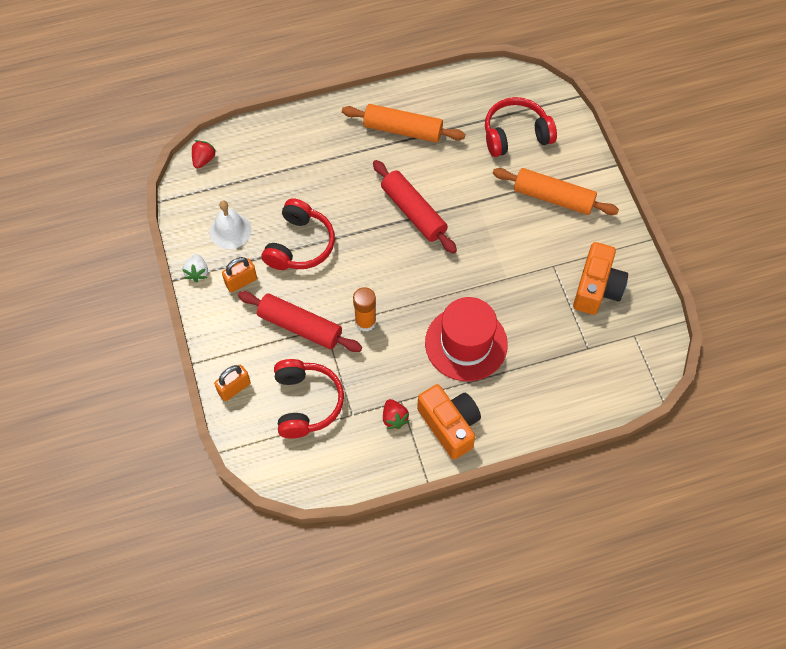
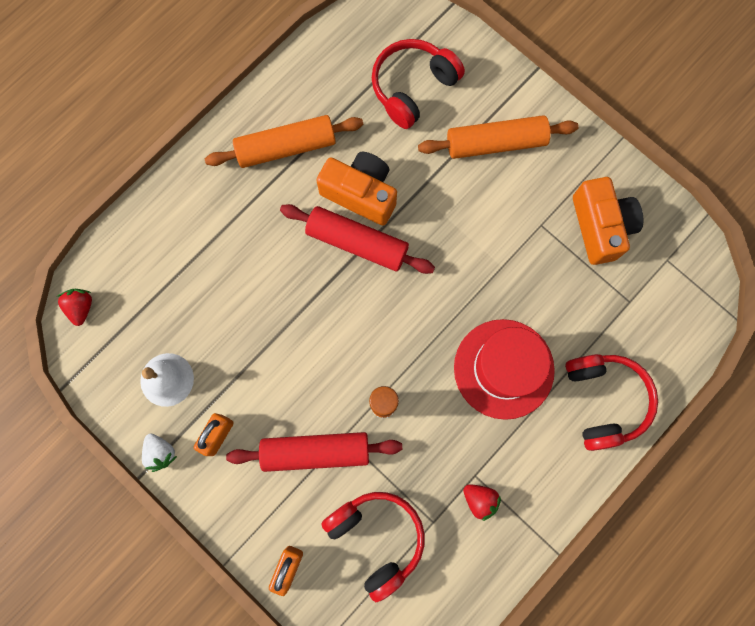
camera: 30 degrees left, 15 degrees up
red headphones [262,198,335,270] -> red headphones moved to [565,354,658,451]
orange camera [417,384,481,459] -> orange camera moved to [316,152,397,226]

